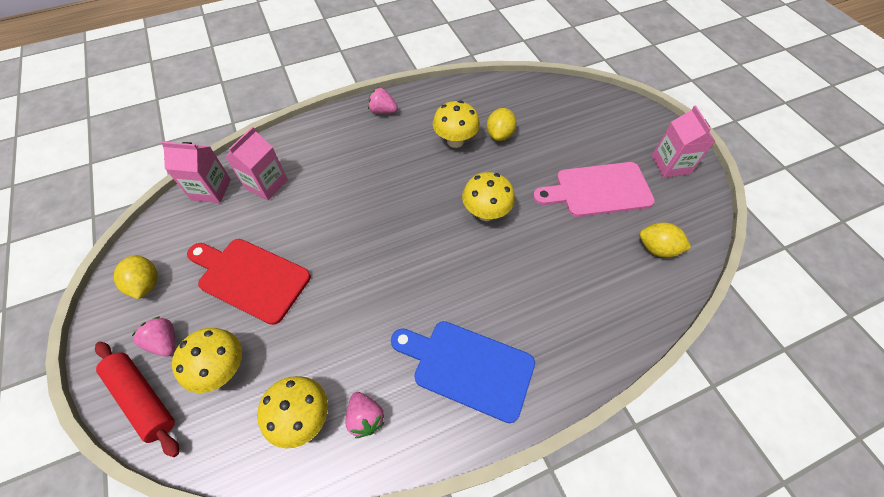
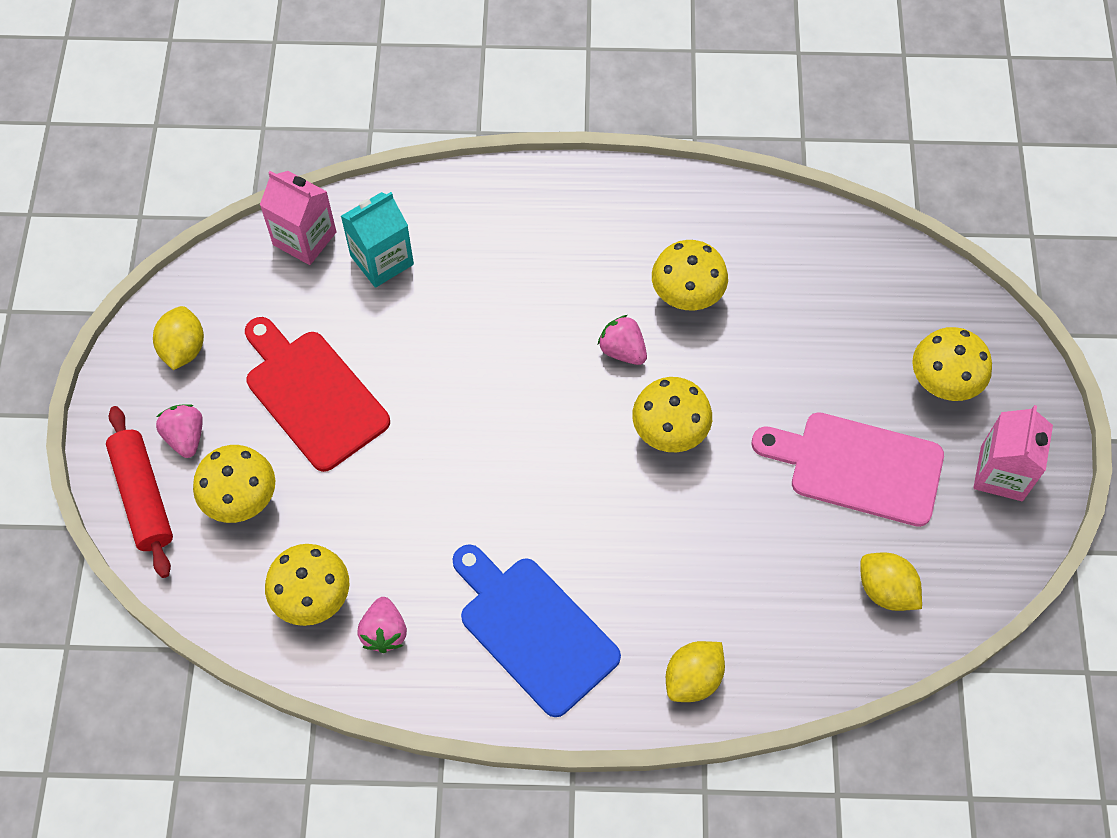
camera: 25 degrees right, 5 degrees up
pink carton [225,127,288,200] -> turquoise carton [341,192,414,288]
pink strawberry [368,88,398,114] -> pink strawberry moved to [598,315,647,365]
yellow lemon [487,108,516,141] -> yellow lemon moved to [666,641,725,702]
none -> yellow mushroom [912,327,992,401]

